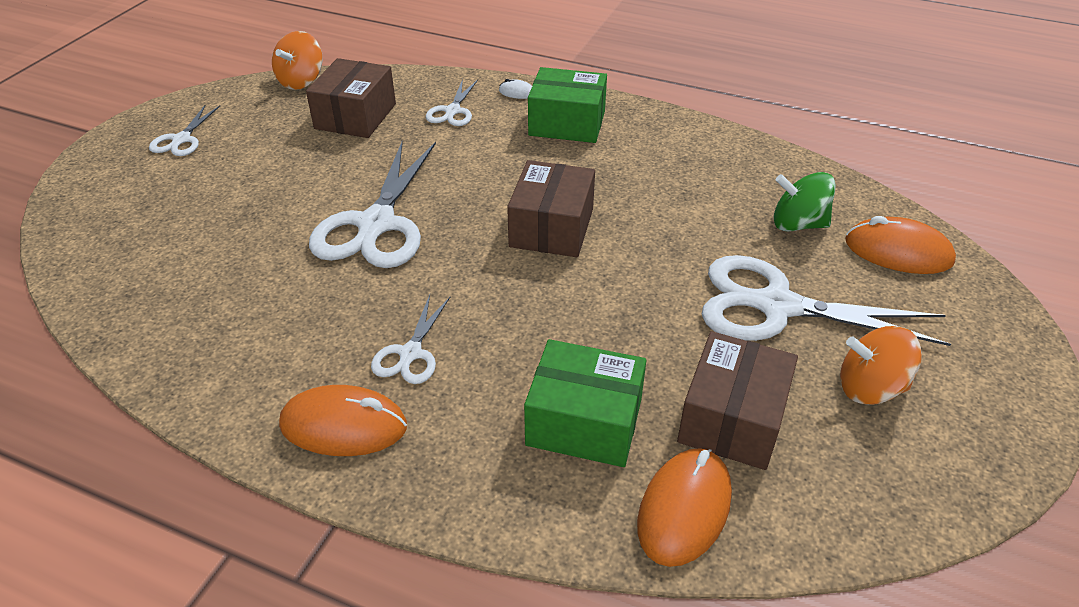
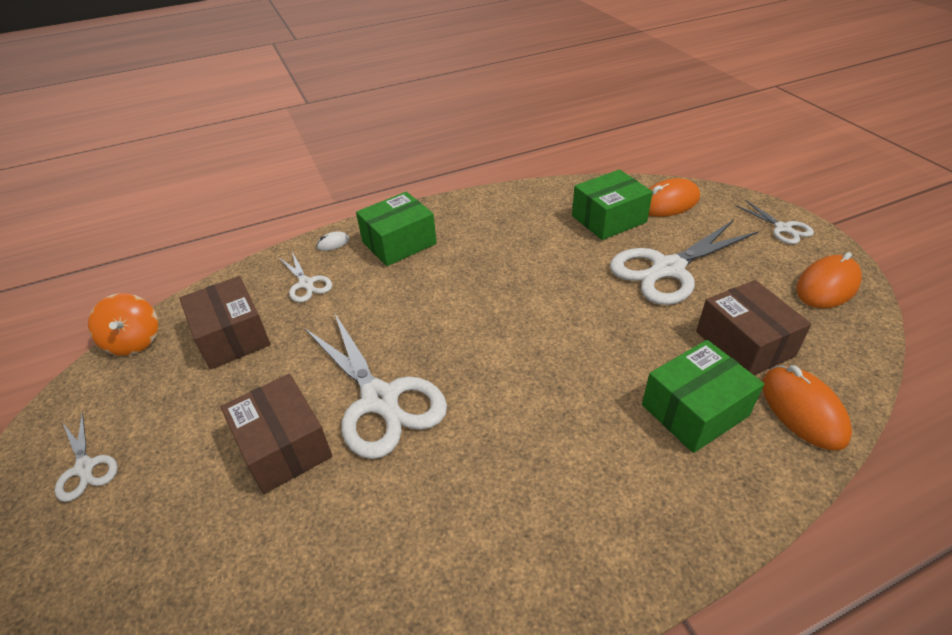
camera: 45 degrees left, 0 degrees up
orange mouse [279,385,407,456] -> orange mouse moved to [796,252,862,309]
white scissors [371,295,450,384] -> white scissors moved to [735,200,814,244]
brown box [507,160,595,257] -> brown box moved to [221,374,332,494]
green spinning top [774,172,836,232] -> green box [572,169,653,240]
orange spinning top [840,326,922,405] -> none

